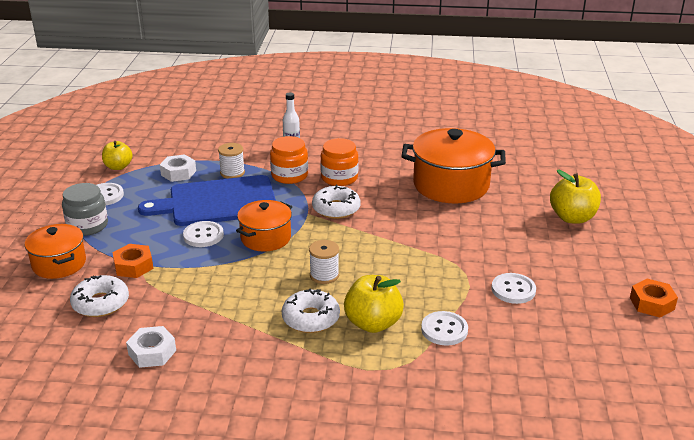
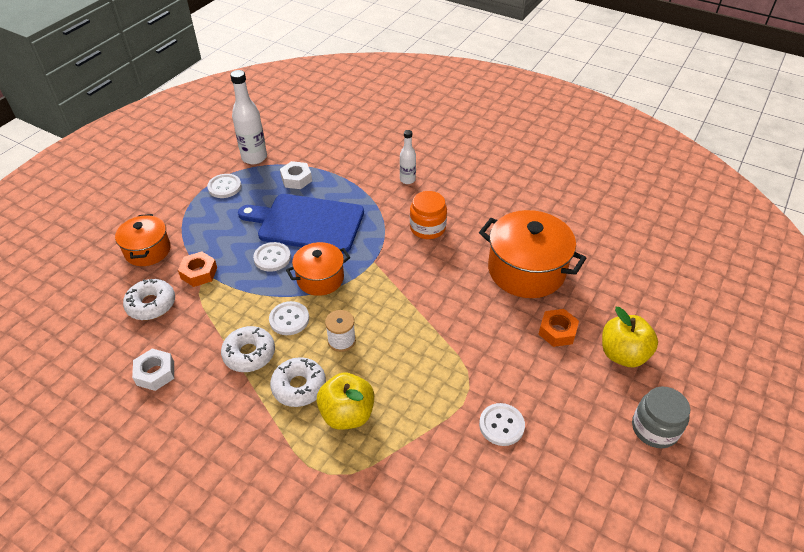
camera: 25 degrees right, 15 degrees up
grey jar [62,183,108,236] -> grey jar moved to [632,387,690,448]
yellow apple [102,141,133,170] -> white bottle [230,70,267,164]
white spool [218,143,245,179] -> none
orange jar [270,136,308,184] -> none
white donut [312,185,360,219] -> white donut moved to [221,326,275,372]
white button [421,311,468,346] -> white button moved to [269,301,309,335]
orange nut [630,279,678,318] -> orange nut moved to [539,309,579,347]

